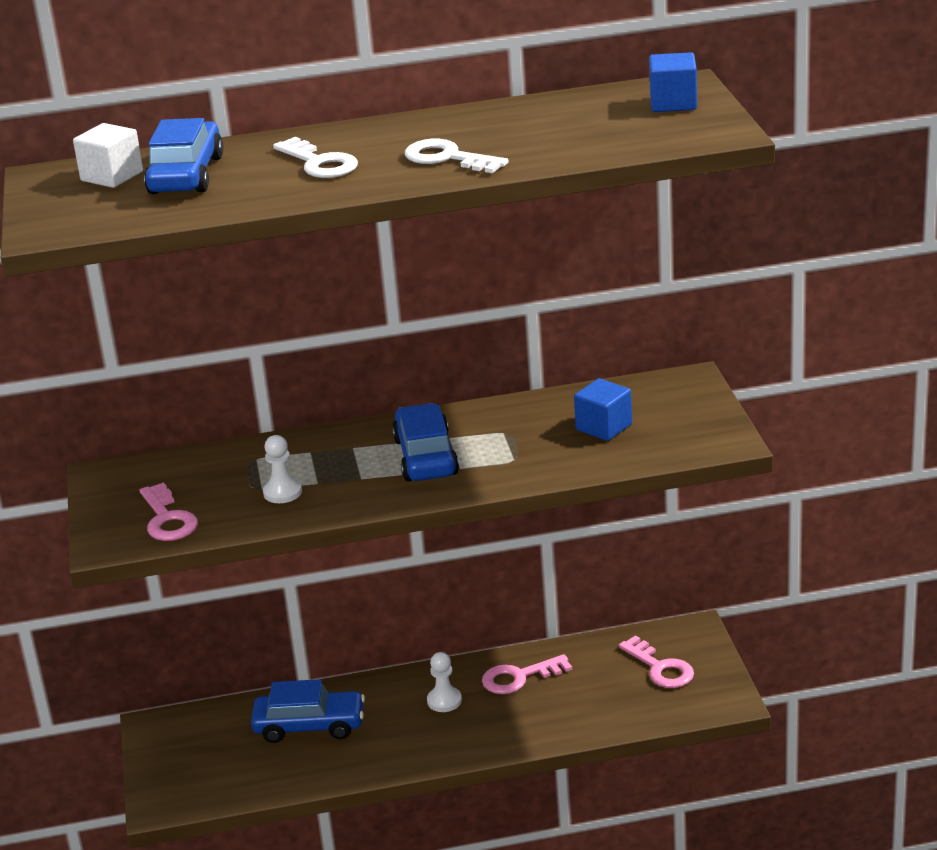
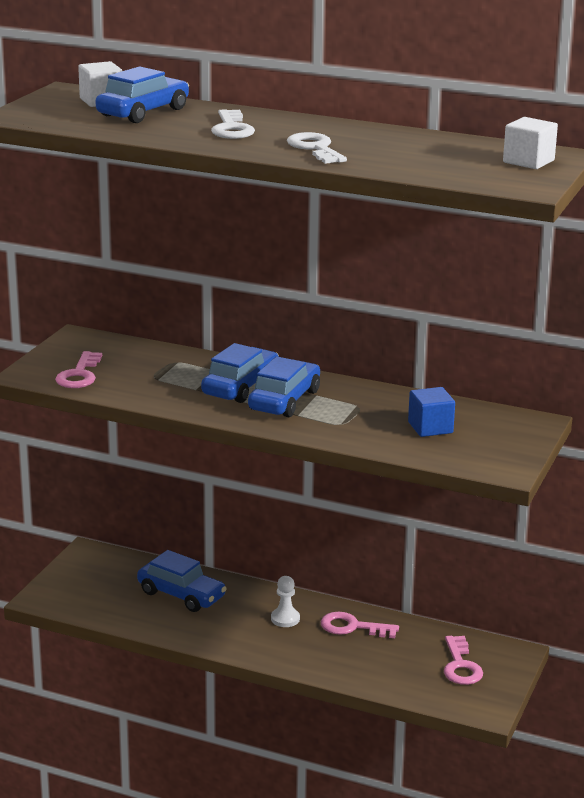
camera: 30 degrees right, 5 degrees down
white pawn [263,435,302,503] -> none
blue cube [649,52,697,112] -> white cube [503,117,558,169]
none -> blue car [201,343,279,403]

